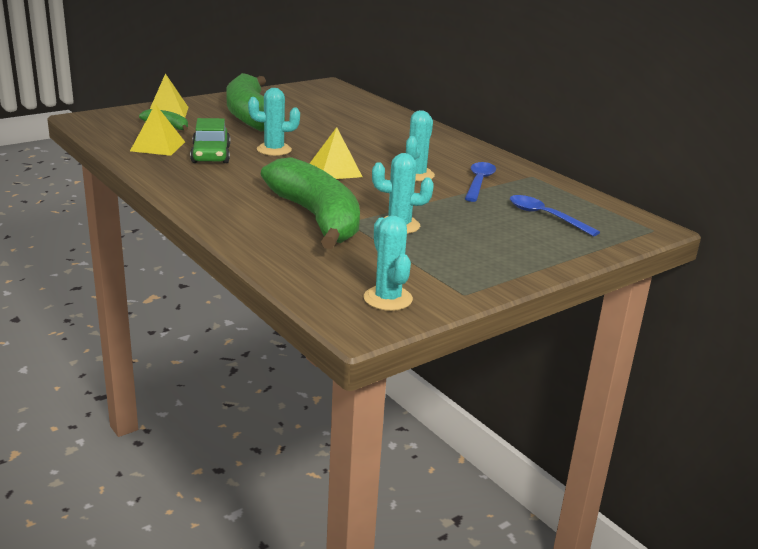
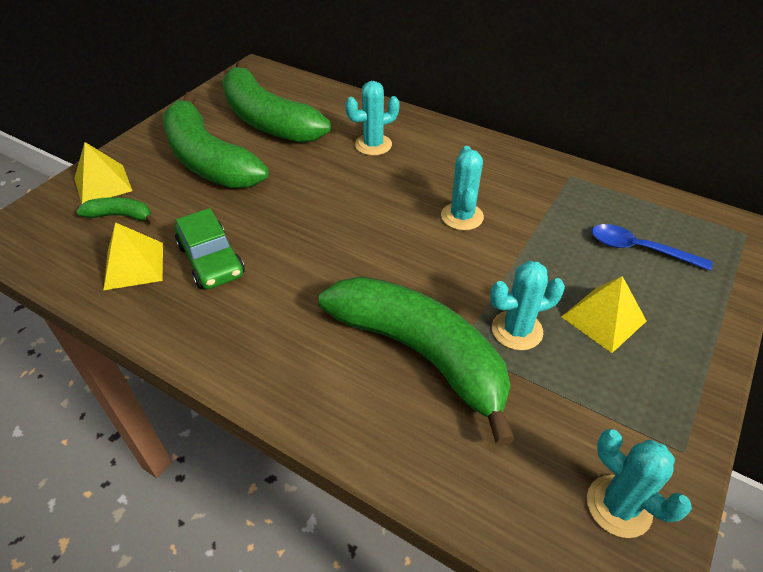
camera: 20 degrees left, 20 degrees up
turquoise cactus [248,88,300,156] -> turquoise cactus moved to [345,81,400,156]
yellow pyramid [309,127,363,179] -> yellow pyramid moved to [561,276,646,353]
blue spoon [465,162,496,202] -> none
none -> green banana [222,61,331,143]

